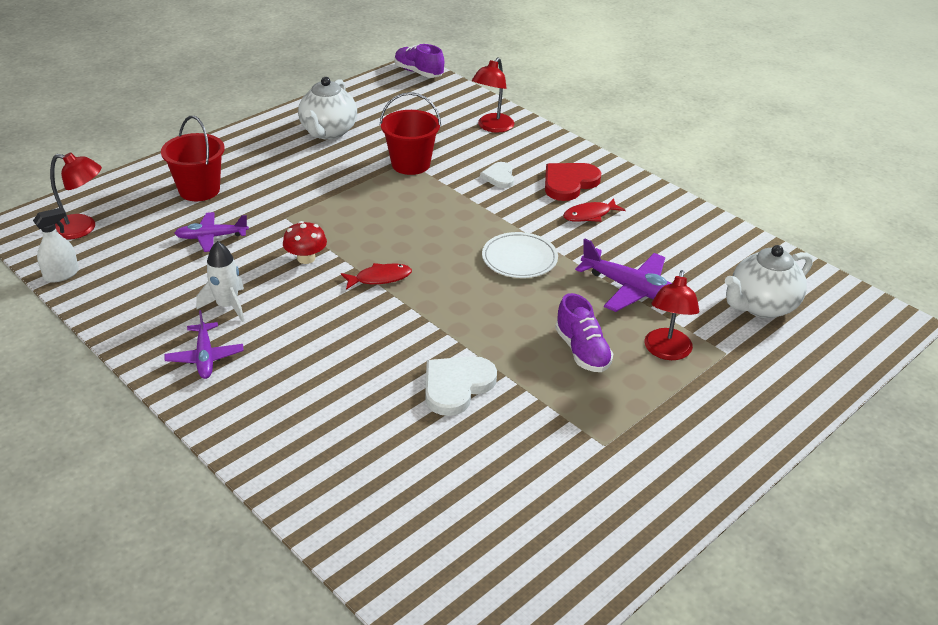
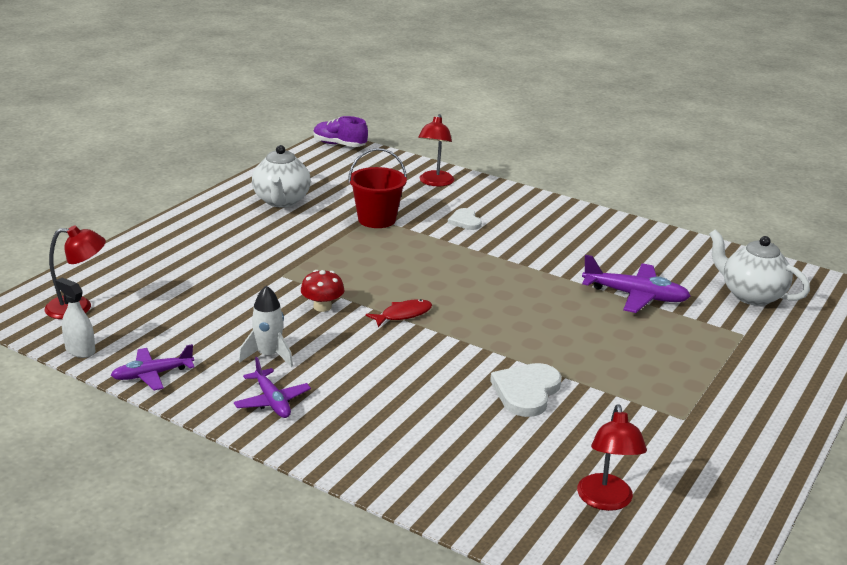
camera: 15 degrees left, 10 degrees down
white spray bottle [33,207,79,282] -> white spray bottle turned 90 degrees counterclockwise [55,278,95,358]
red bucket [161,116,225,201] -> none
purple plane [174,212,249,252] -> purple plane moved to [111,344,194,390]
white plate [482,232,558,278] -> none
red heart [545,163,601,201] -> none
purple shoe [555,293,613,372] -> none
red fish [563,198,625,222] -> none
red lamp [645,270,699,360] -> red lamp moved to [577,404,647,511]
white teapot [725,245,813,318] -> white teapot turned 90 degrees clockwise [709,229,810,306]

